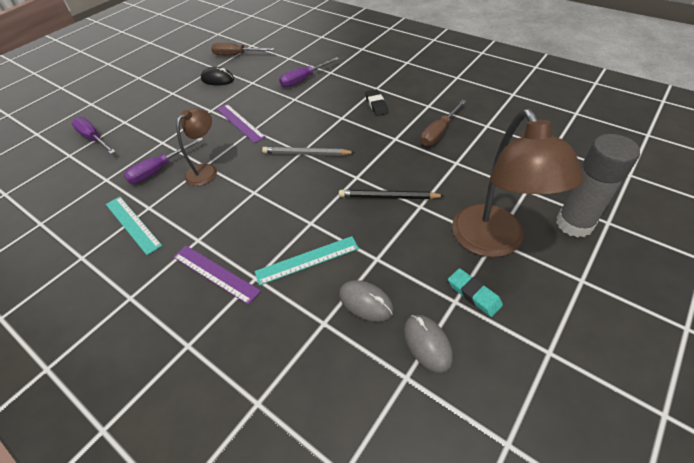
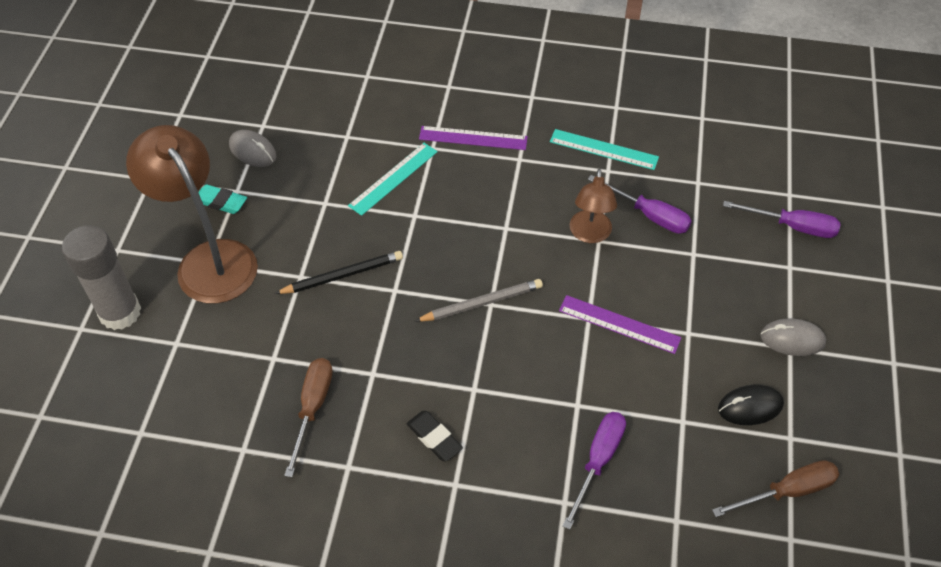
camera: 150 degrees right, 5 degrees up
purple screwdriver [124,138,204,184] -> purple screwdriver turned 105 degrees clockwise [588,175,692,234]
grey mouse [339,280,394,322] -> grey mouse moved to [760,318,826,356]

